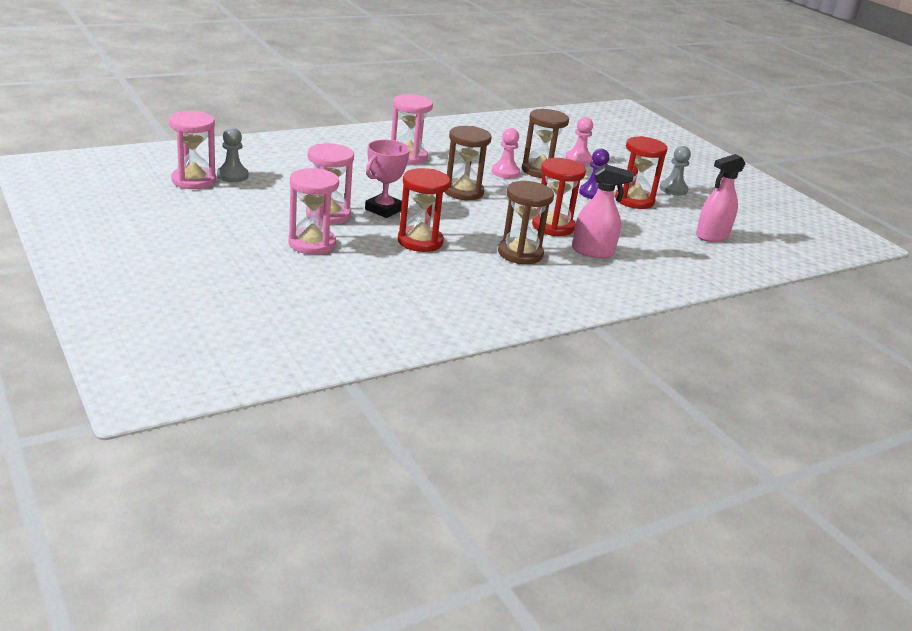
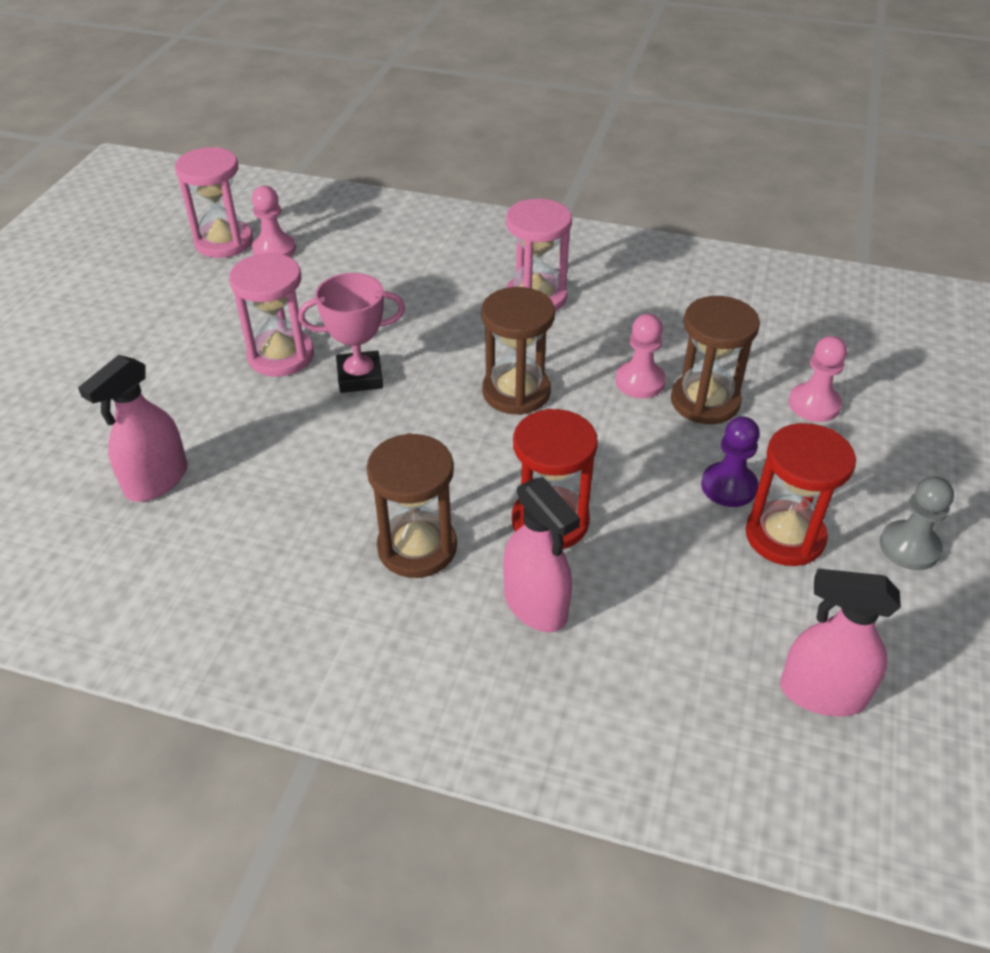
camera: 50 degrees right, 15 degrees up
grey pawn [217,127,249,182] -> pink pawn [252,186,296,257]
pink hourglass [288,168,339,255] -> none
red hourglass [398,168,450,252] -> none
none -> pink spray bottle [78,355,187,502]

